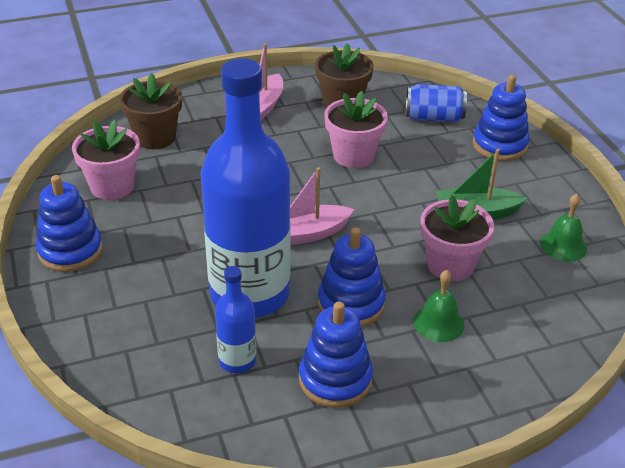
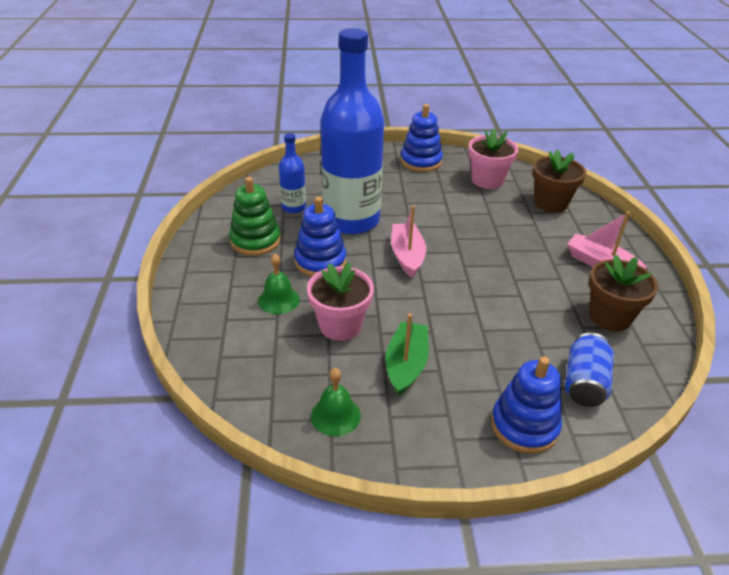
camera: 105 degrees right, 0 degrees up
blue stacking toy [299,302,373,408] -> green stacking toy [229,177,281,256]
pink flower pot [324,91,388,168] -> none

